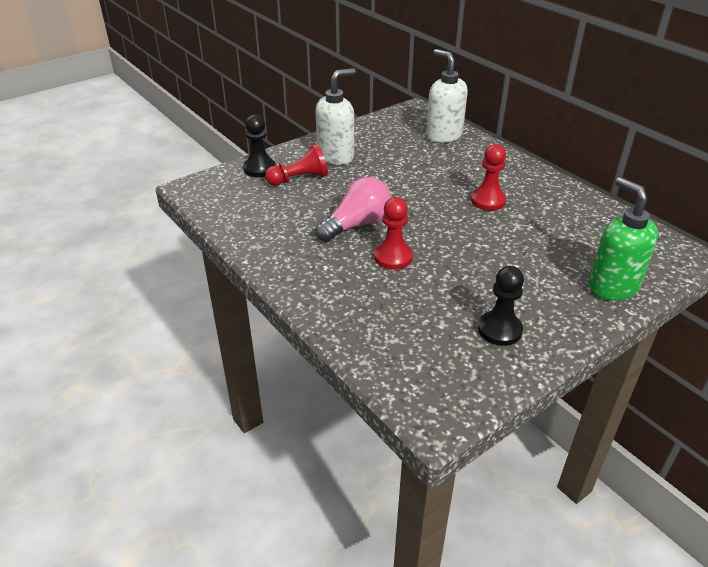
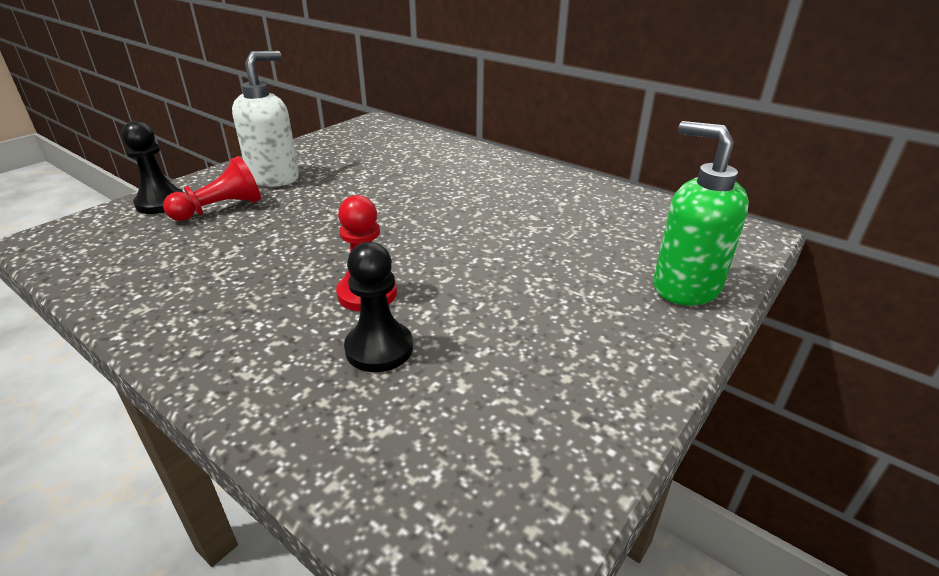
camera: 15 degrees left, 5 degrees down
pink light bulb [316,177,391,242] -> none
white soap dispenser [426,49,468,143] -> none
red pawn [471,144,506,211] -> none
black pawn [478,266,524,346] -> black pawn moved to [344,242,413,372]

